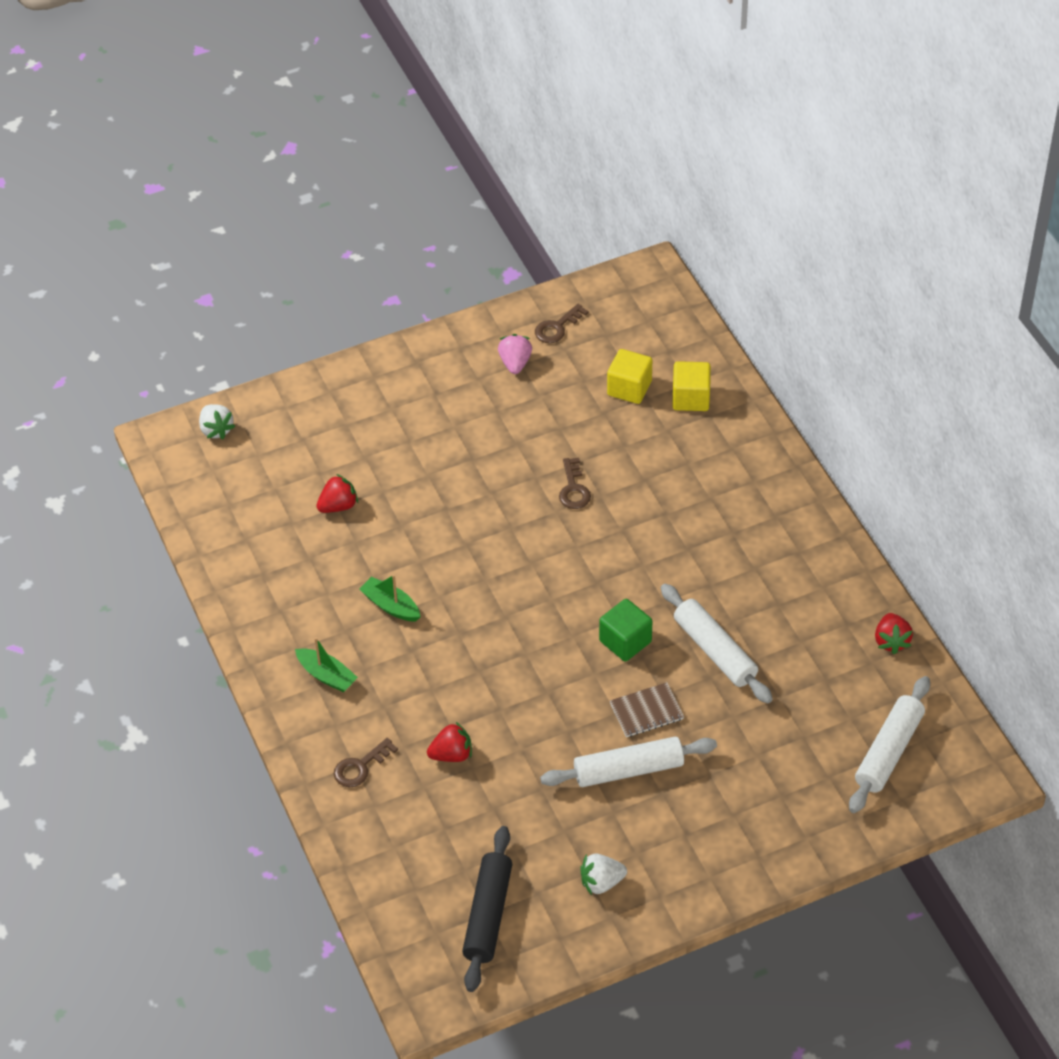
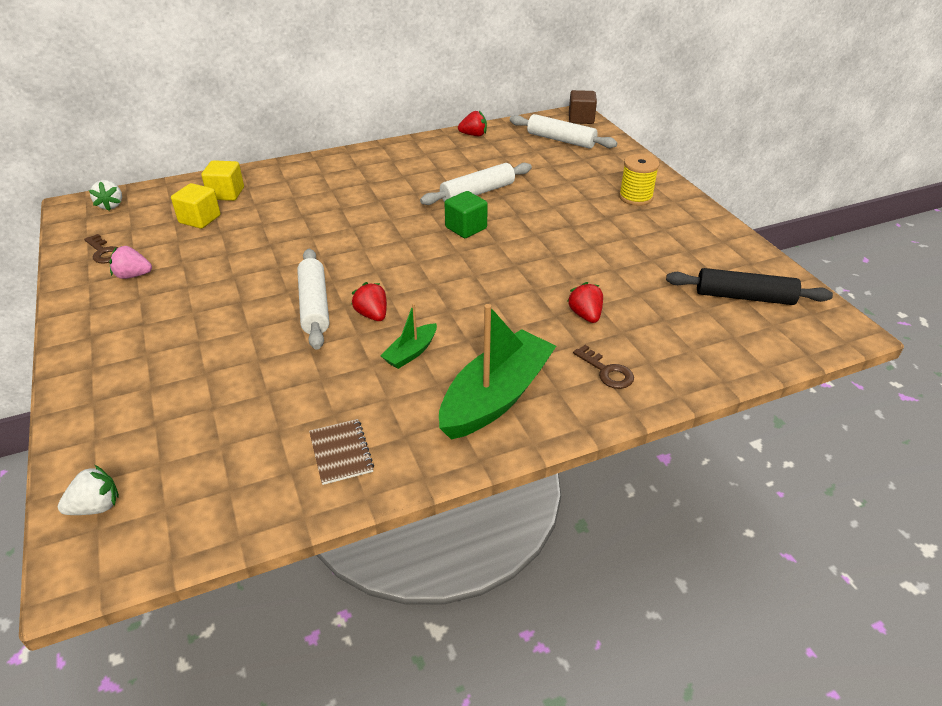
camera: 90 degrees left, 10 degrees down
green boat [295,637,358,692] -> green boat [439,304,556,440], size x2.08
red strawberry [316,474,358,513] -> red strawberry moved to [351,282,387,321]
white rolling pin [540,737,717,787] -> white rolling pin moved to [297,249,329,350]
brown key [559,458,591,509] -> none
white strawberry [580,854,627,895] -> white strawberry moved to [89,180,122,211]
brown notebook [610,682,684,737] -> brown notebook moved to [309,419,374,485]
none -> brown cube [569,90,597,124]
none -> yellow spool [619,154,659,206]

